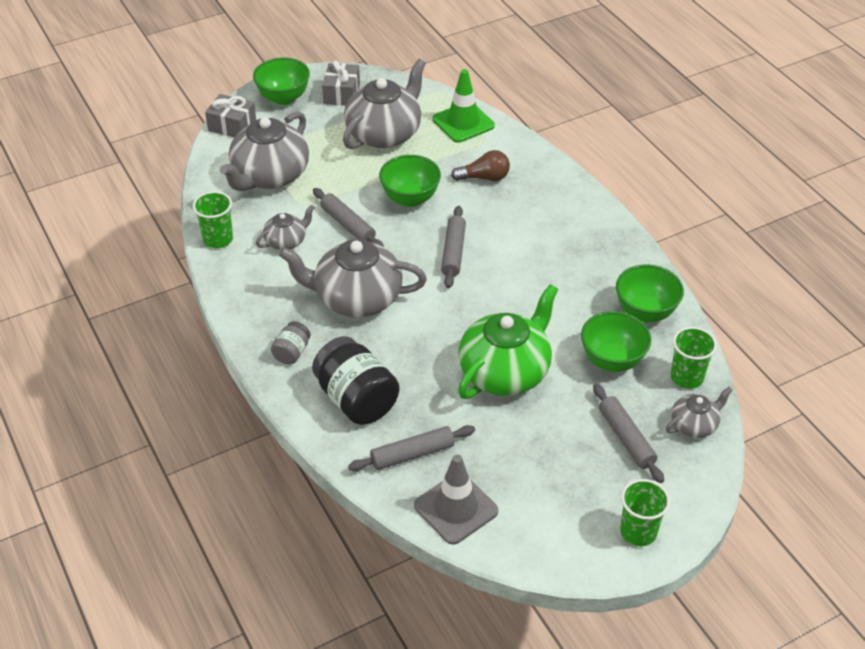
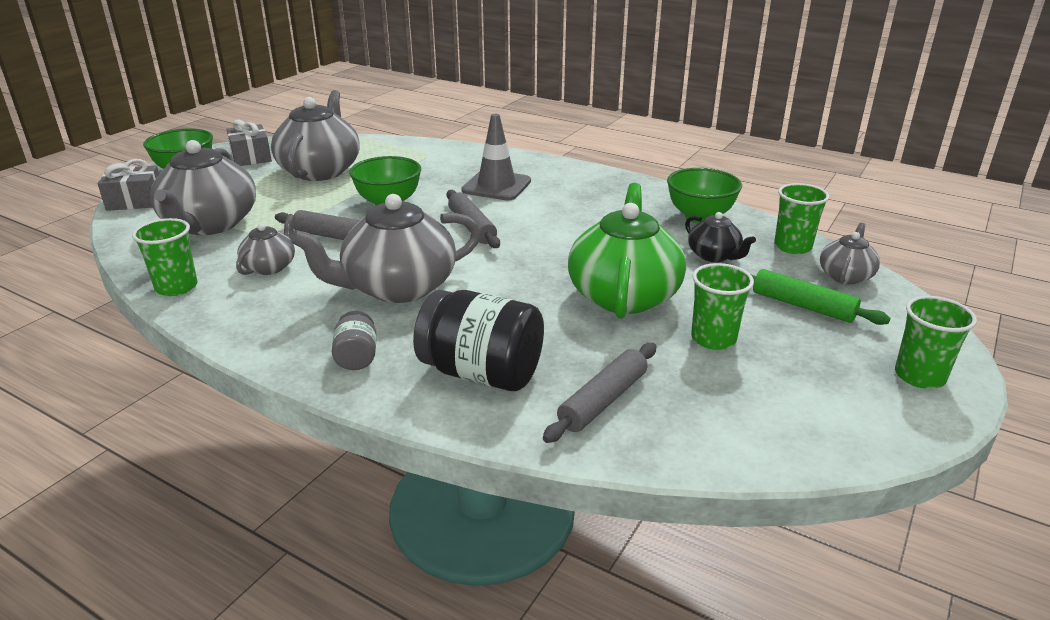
camera: 30 degrees left, 15 degrees down
grey traffic cone [414,455,498,545] -> grey traffic cone moved to [461,114,531,200]
green traffic cone [432,69,495,143] -> none
brown light bulb [451,150,510,181] -> none
green bowl [581,311,651,372] -> black teapot [685,212,756,262]
grey rolling pin [593,384,664,483] -> green rolling pin [751,269,890,325]
none -> green cup [691,263,754,350]

